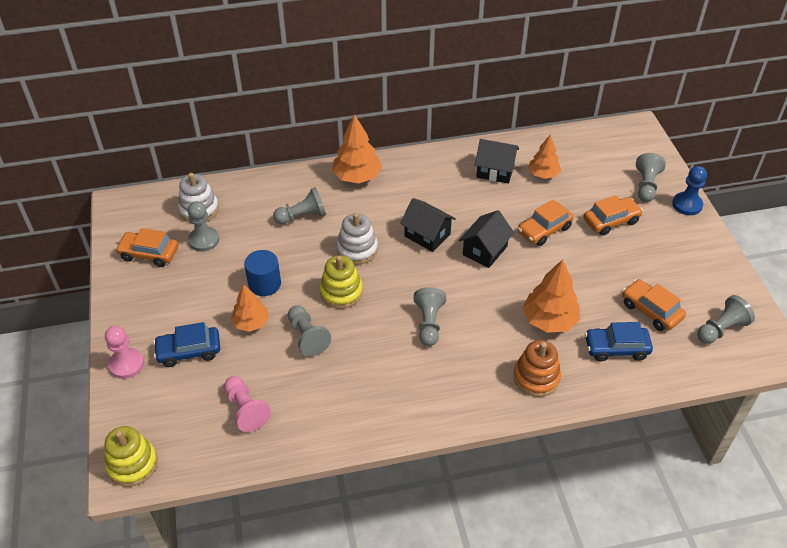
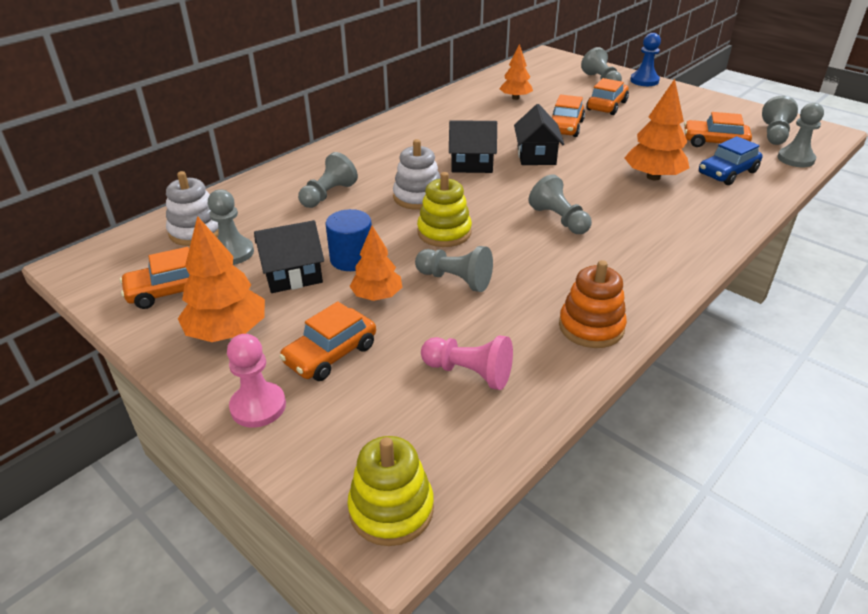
camera: 35 degrees left, 10 degrees down
blue car [153,322,220,367] -> orange car [279,301,376,381]
orange tree [332,114,382,183] -> orange tree moved to [178,216,265,342]
black house [475,139,519,184] -> black house moved to [254,220,324,293]
orange stacking toy [513,340,561,397] -> orange stacking toy moved to [559,260,627,348]
none -> grey pawn [777,103,824,167]

